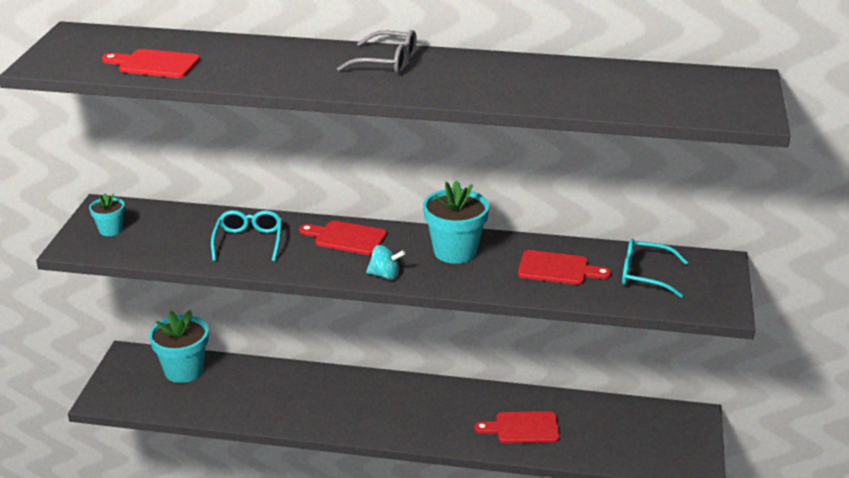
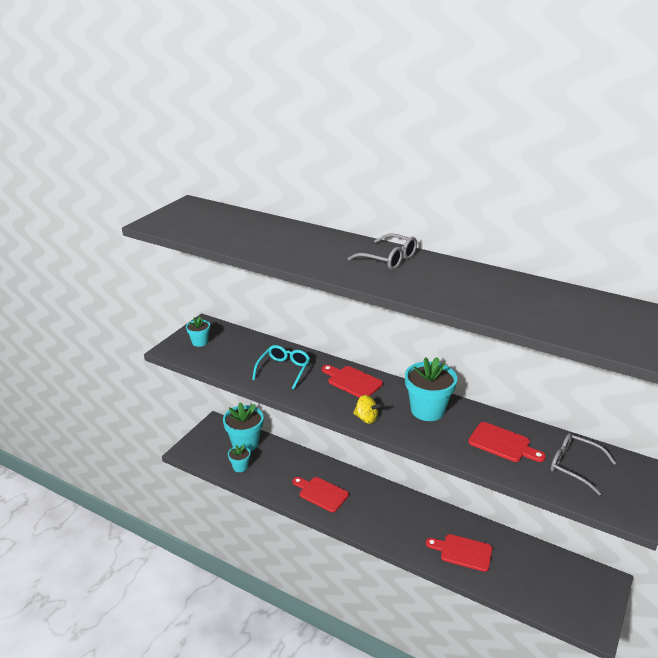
camera: 20 degrees right, 0 degrees up
red cutting board [102,49,200,78] -> red cutting board moved to [292,477,349,512]
turquoise spinning top [366,245,406,280] -> yellow spinning top [353,395,382,424]
turquoise glasses [622,239,688,298] -> grey glasses [551,433,616,495]
none -> turquoise flower pot [228,444,251,472]

